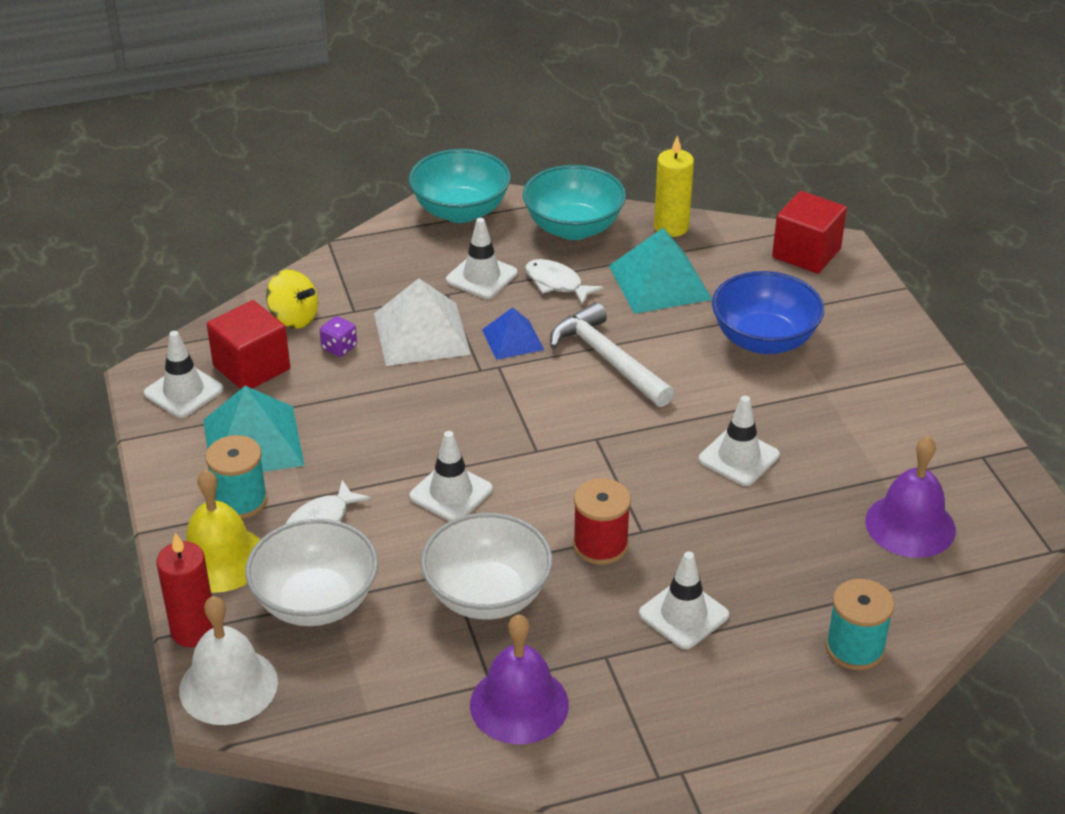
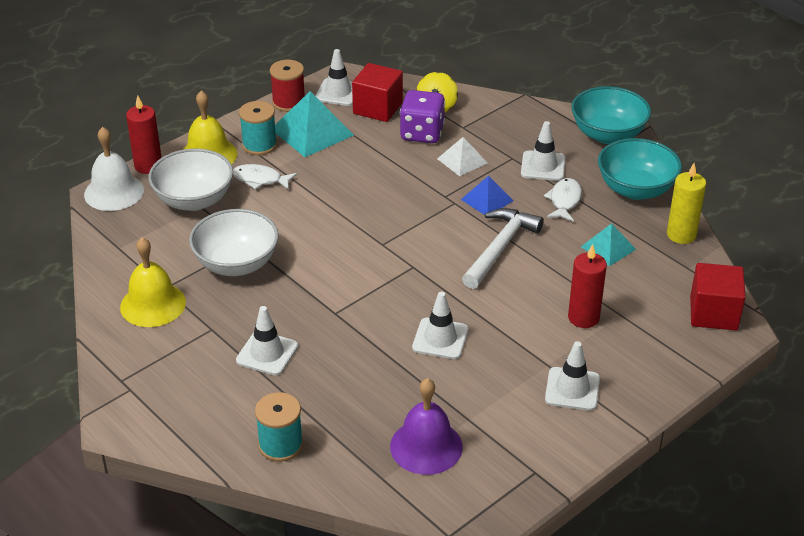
camera: 65 degrees right, 0 degrees up
purple dice [320,316,357,357] -> purple dice [400,90,445,143], size x1.99
white pyramid [374,278,471,366] -> white pyramid [437,137,487,176], size x0.59
white traffic cone [409,431,493,521] -> white traffic cone moved to [545,341,600,411]
purple bell [470,615,569,744] -> yellow bell [120,237,186,327]
red spool [573,478,631,565] -> red spool moved to [270,60,305,112]
turquoise pyramid [609,228,712,314] -> turquoise pyramid [581,223,636,266], size x0.59
blue bowl [712,271,824,354] -> red candle [568,244,607,328]

